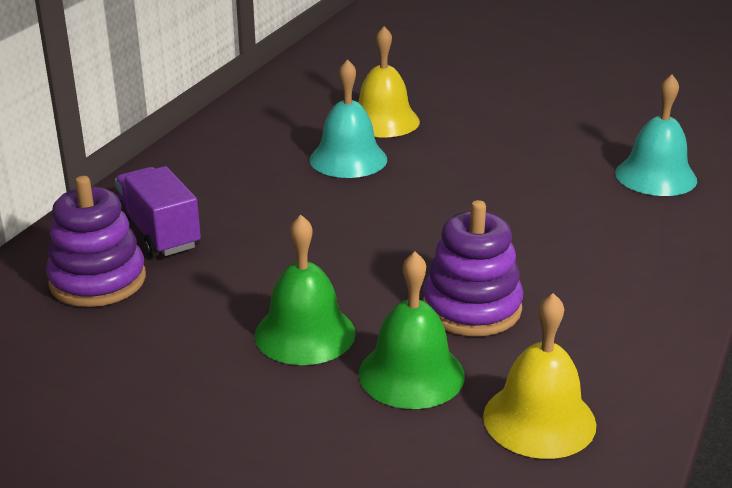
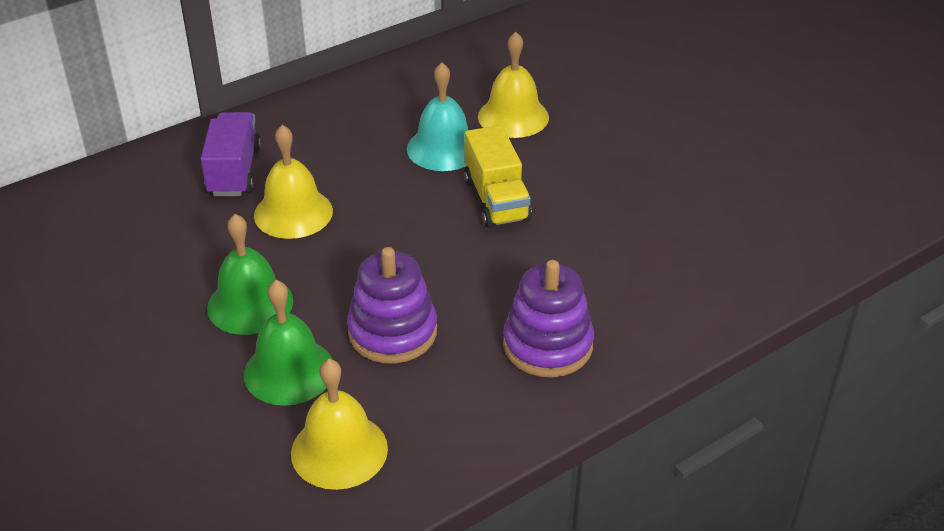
camera: 30 degrees right, 10 degrees up
purple stacking toy [46,176,146,307] -> purple stacking toy moved to [503,260,594,377]
turquoise bell [615,74,697,196] -> none
none -> yellow bell [254,125,333,239]
none -> yellow truck [464,125,532,228]

